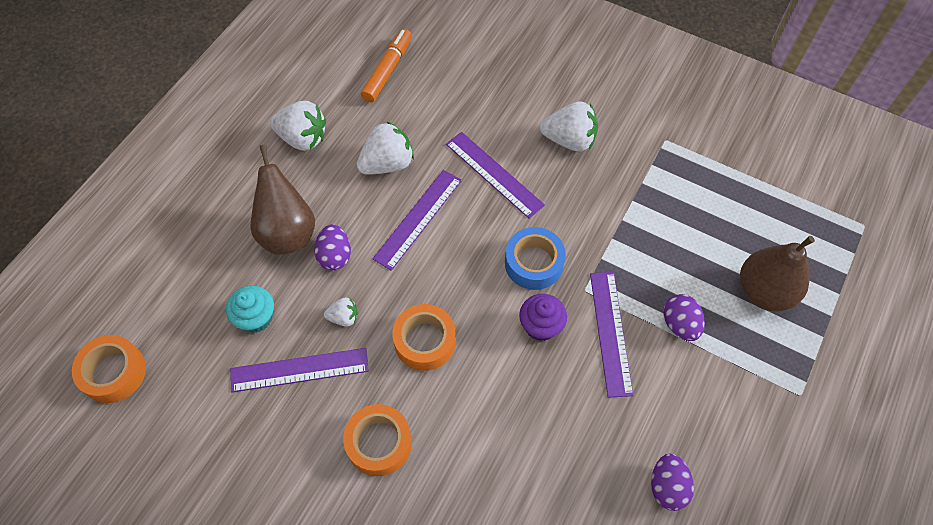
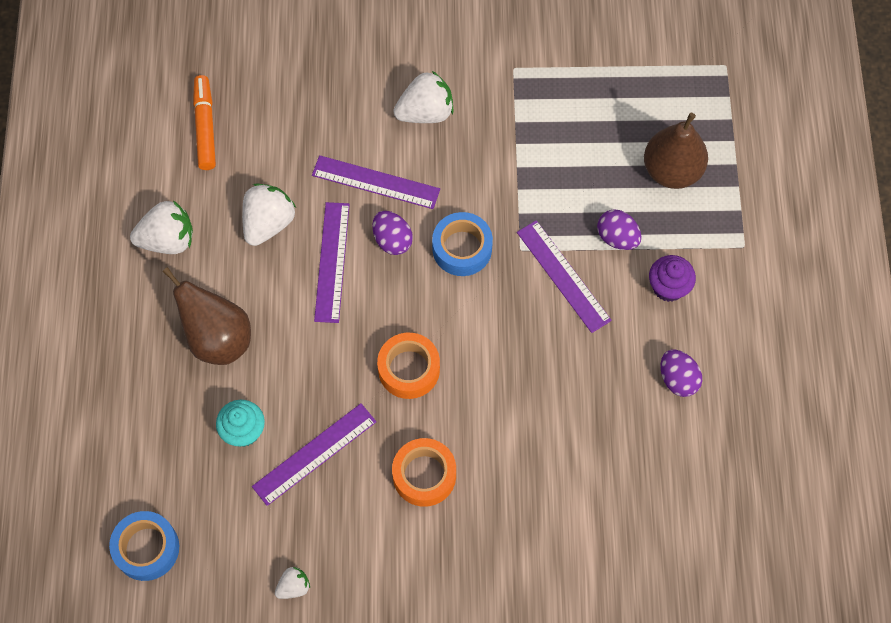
camera: 30 degrees left, 5 degrees up
orange tape [72,335,146,403] -> blue tape [109,511,179,581]
purple egg [314,224,351,271] -> purple egg moved to [373,211,413,255]
white strawberry [324,297,358,327] -> white strawberry moved to [275,567,310,599]
purple cupcake [519,294,567,341] -> purple cupcake moved to [649,255,696,302]

